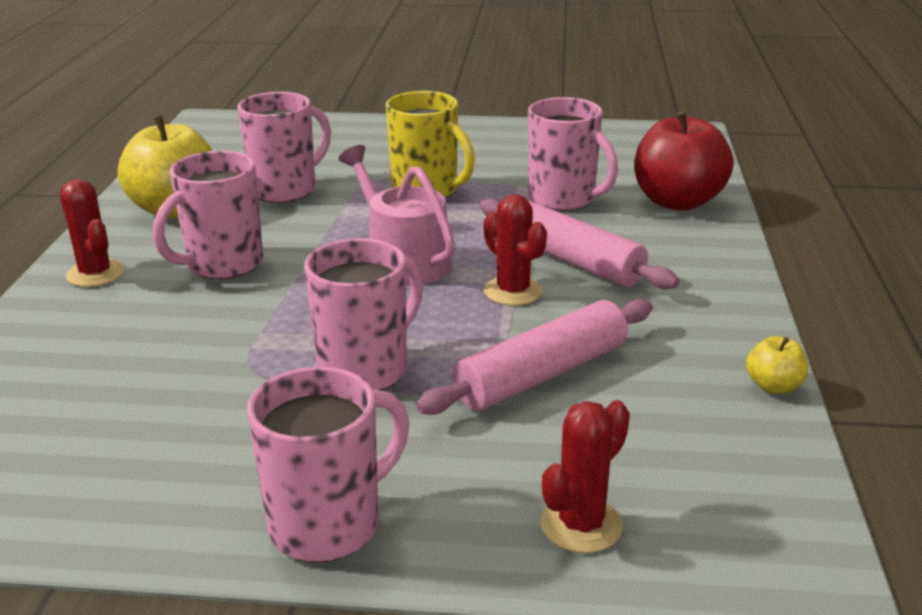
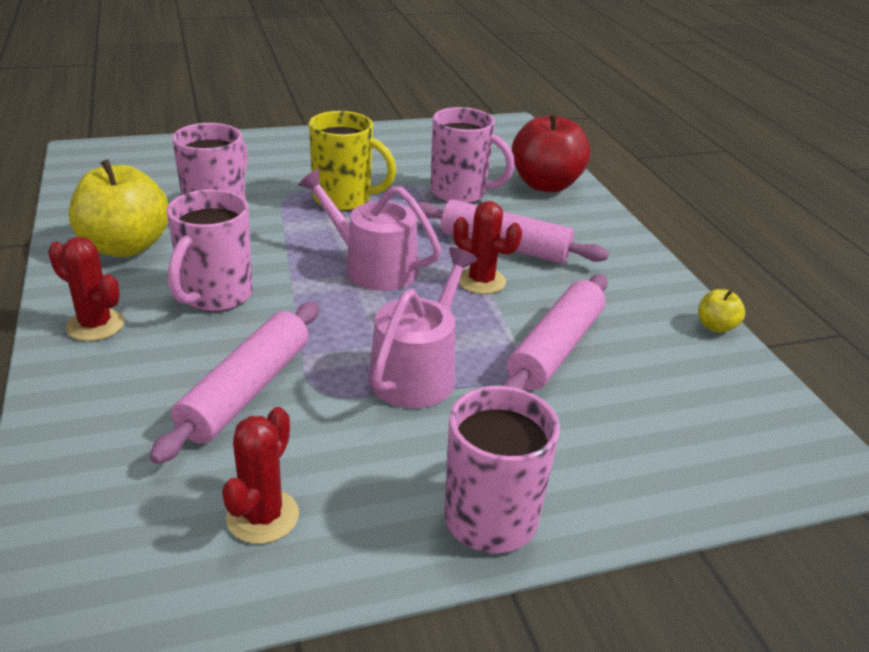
camera: 25 degrees left, 5 degrees up
pink mug [304,238,423,391] -> pink watering can [369,247,478,408]
red cactus [541,400,630,553] -> red cactus moved to [222,407,299,544]
none -> pink rolling pin [150,302,319,464]

